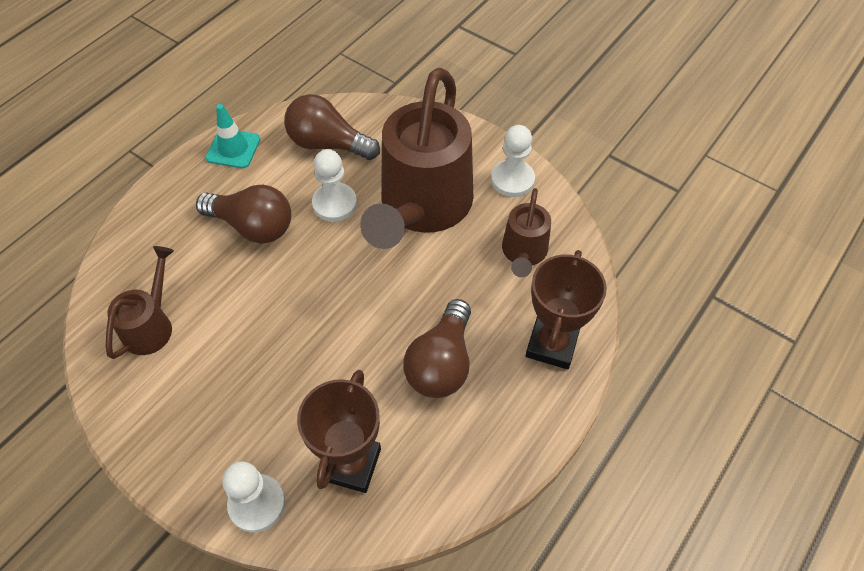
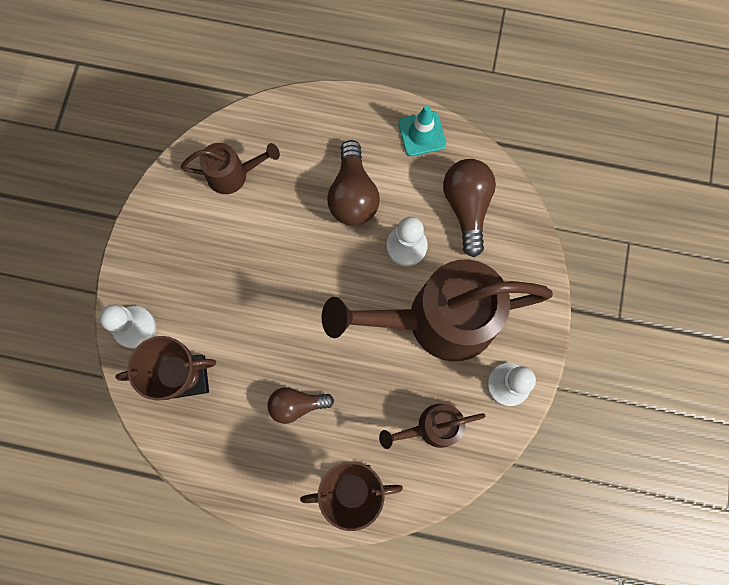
camera: 65 degrees right, 20 degrees up
brown light bulb [403,299,471,398] -> brown light bulb [267,387,334,424], size x0.65

